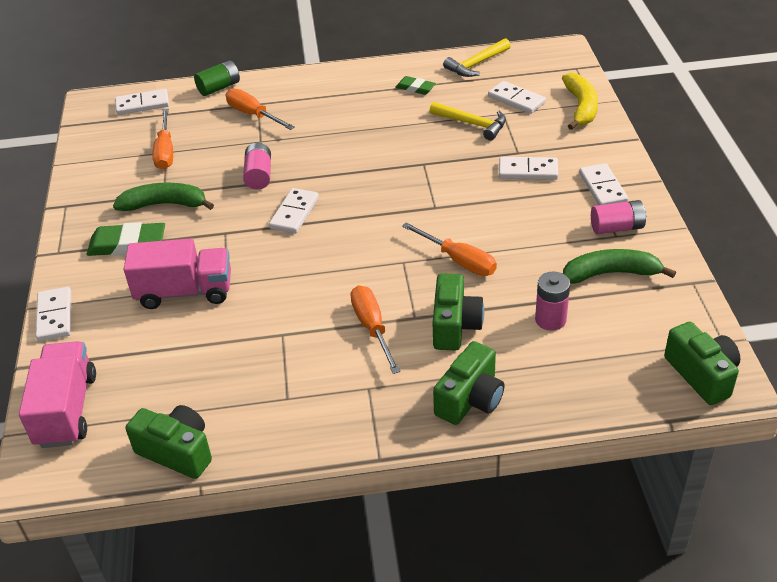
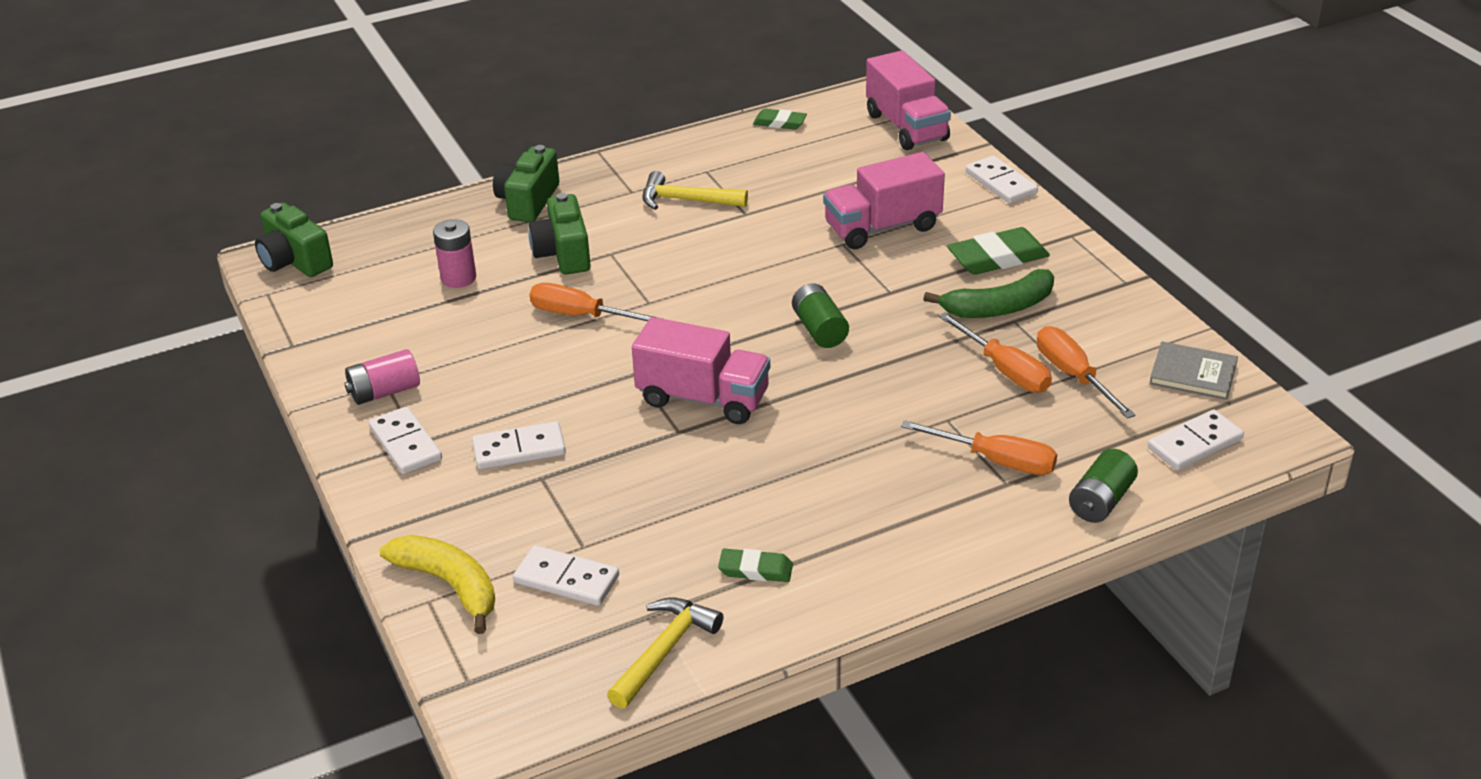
camera: 160 degrees right, 5 degrees down
green camera [126,405,212,479] -> green eraser [753,109,807,130]
pink battery [243,143,271,190] -> none
white domino [269,188,319,234] -> green battery [792,284,849,348]
orange screwdriver [350,285,400,374] -> orange screwdriver moved to [939,313,1052,393]
yellow hammer [430,102,506,141] -> yellow hammer moved to [642,171,748,210]
yellow banana [562,73,598,130] -> yellow banana turned 150 degrees clockwise [379,535,495,634]
green banana [563,249,676,284] -> none
none -> pink truck [632,317,770,424]
none -> grey book [1149,341,1238,400]

